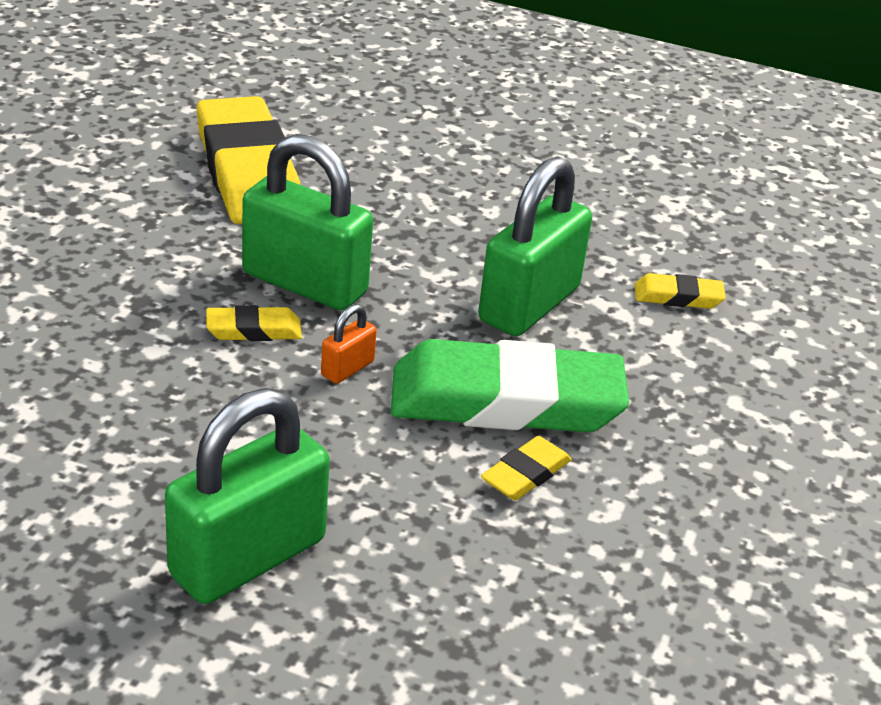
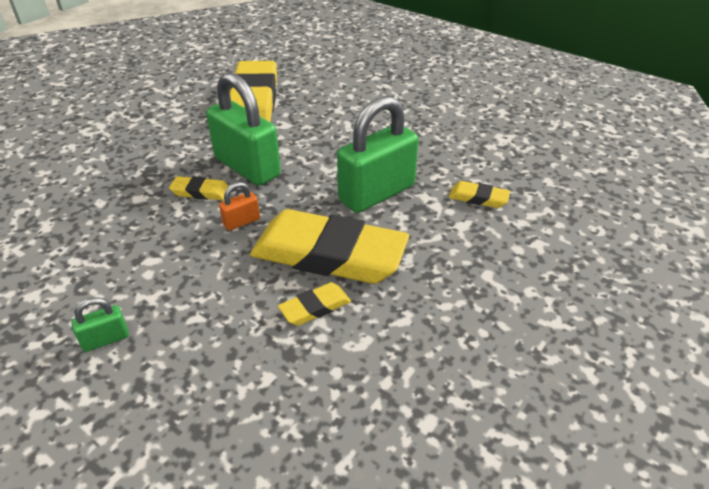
camera: 20 degrees right, 5 degrees up
green padlock [165,388,330,604] -> green padlock [72,297,129,352], size x0.43
green eraser [391,339,629,432] -> yellow eraser [250,209,409,284]

